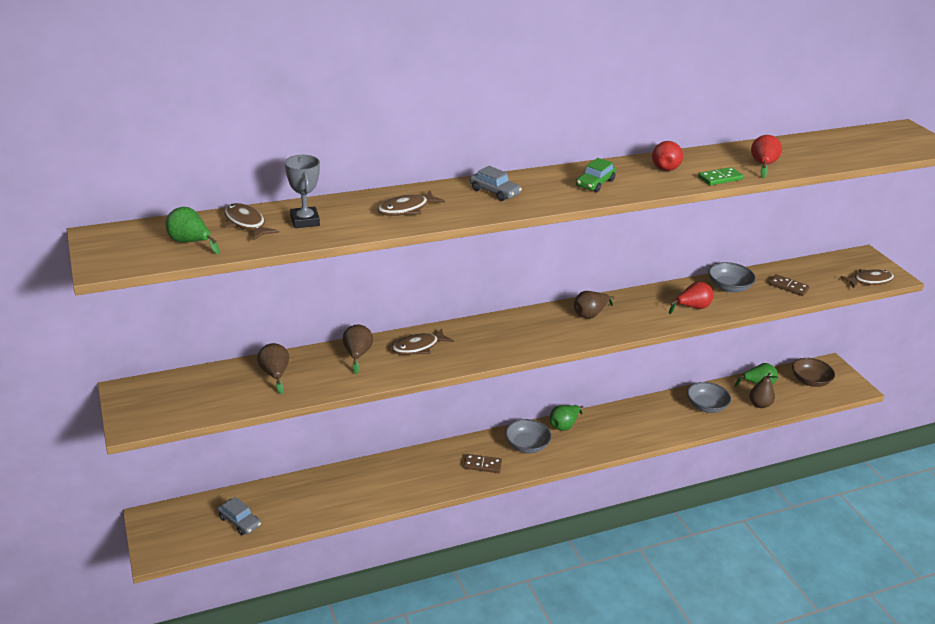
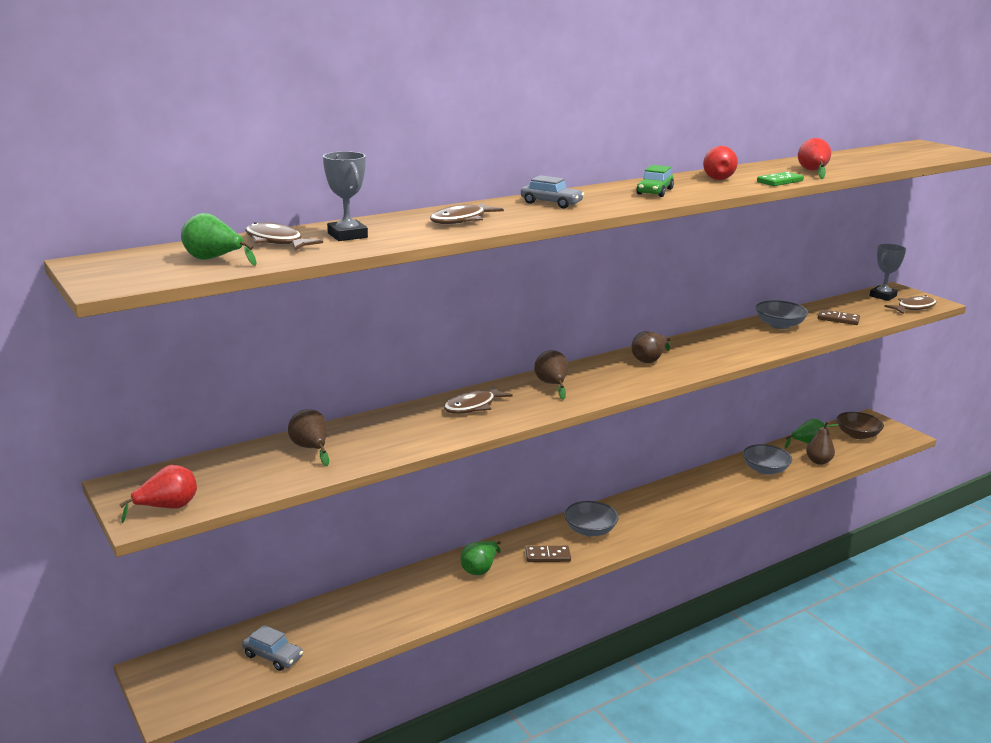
camera: 10 degrees left, 10 degrees down
brown pear [343,325,373,374] -> brown pear moved to [534,350,568,400]
green pear [550,405,583,431] -> green pear moved to [460,541,501,575]
red pear [669,281,714,314] -> red pear moved to [119,465,197,523]
none -> grey trophy [869,244,906,301]

